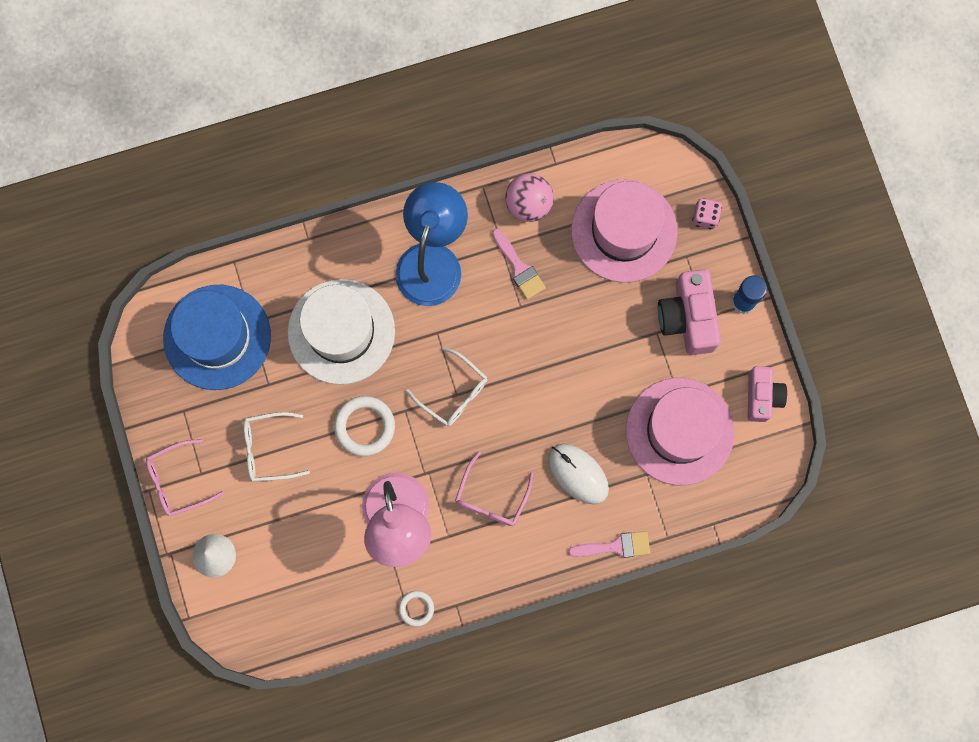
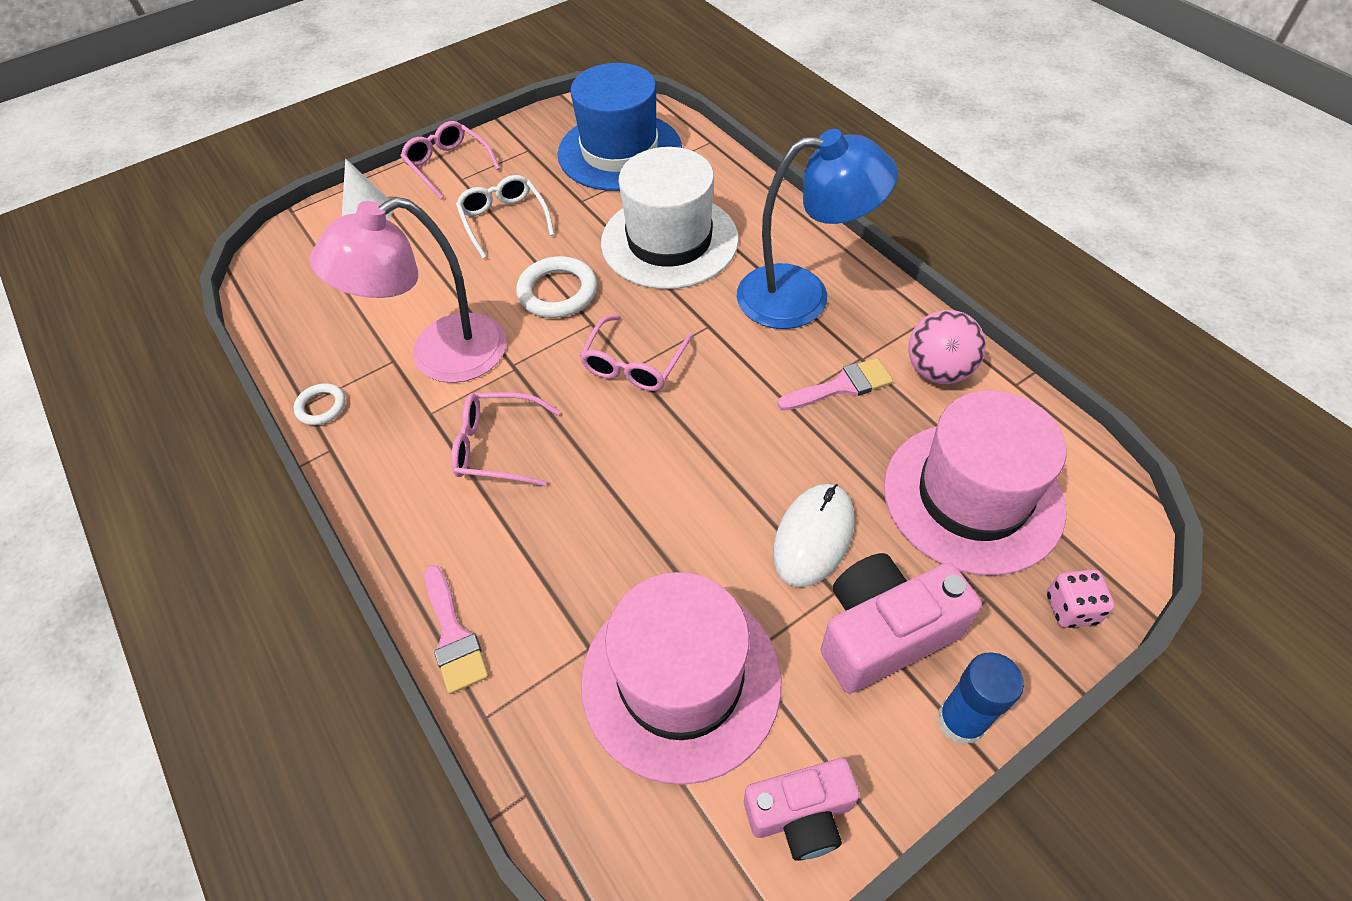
camera: 75 degrees right, 25 degrees down
white glasses [406,347,488,426] -> pink glasses [580,314,693,391]
pink brush [492,229,546,300] -> pink brush turned 150 degrees counterclockwise [777,358,893,410]
white mouse [548,444,609,504] -> white mouse moved to [773,484,854,587]

